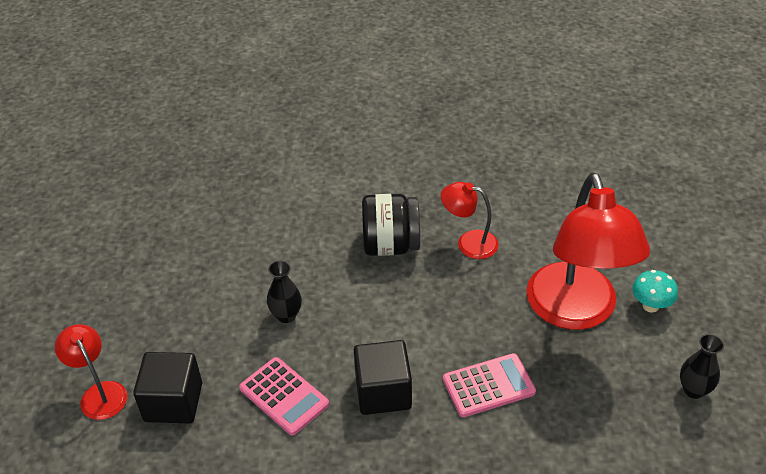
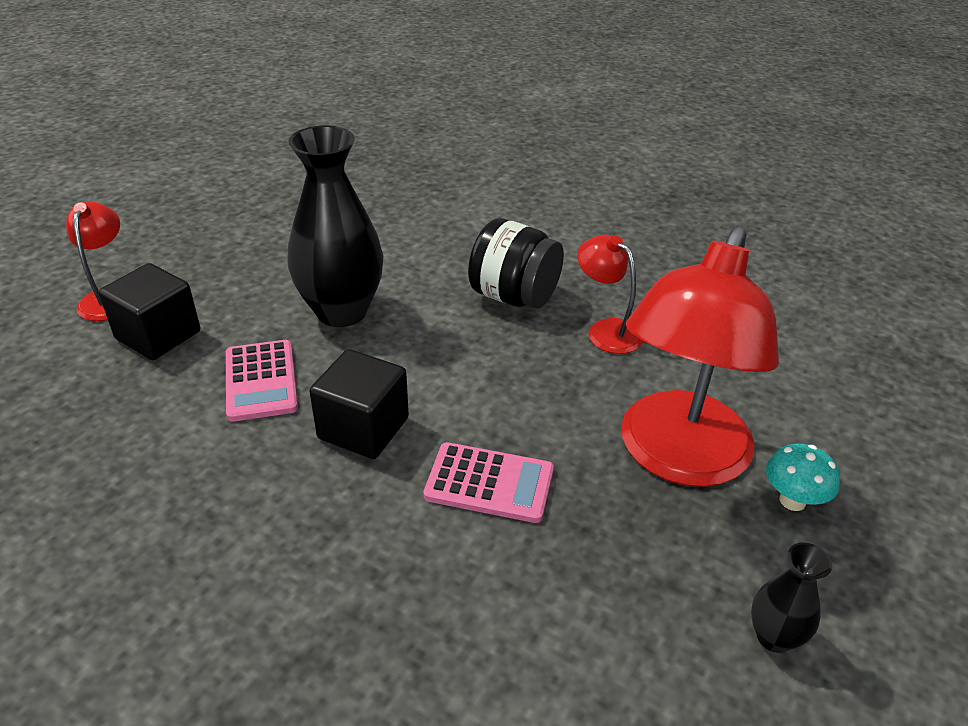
camera: 30 degrees right, 5 degrees down
black vase [267,261,302,323] -> black vase [287,126,383,327], size x2.11

